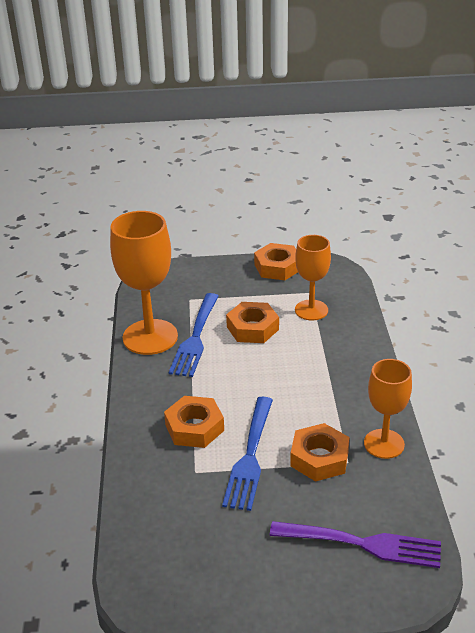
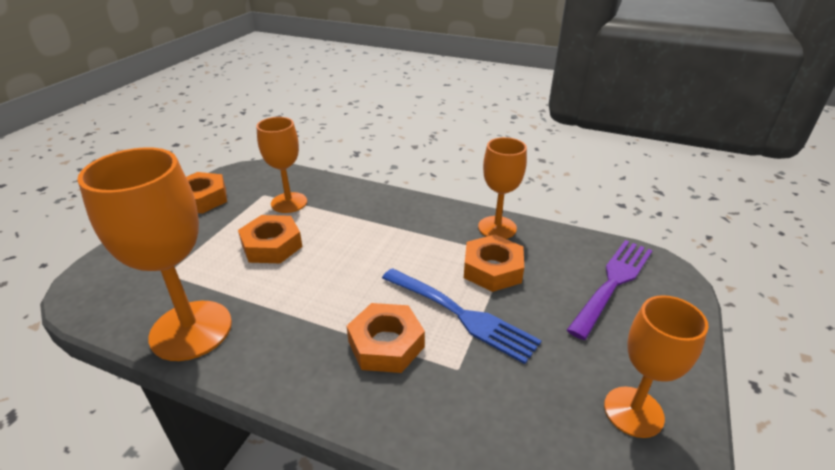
camera: 65 degrees left, 0 degrees up
blue fork [169,293,219,377] -> none
none -> orange goblet [604,295,709,438]

